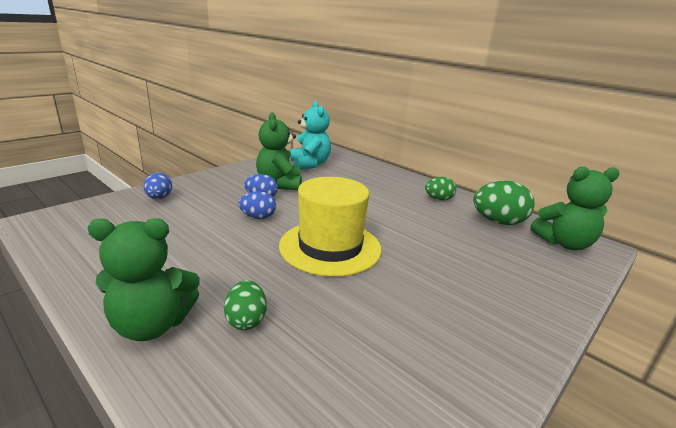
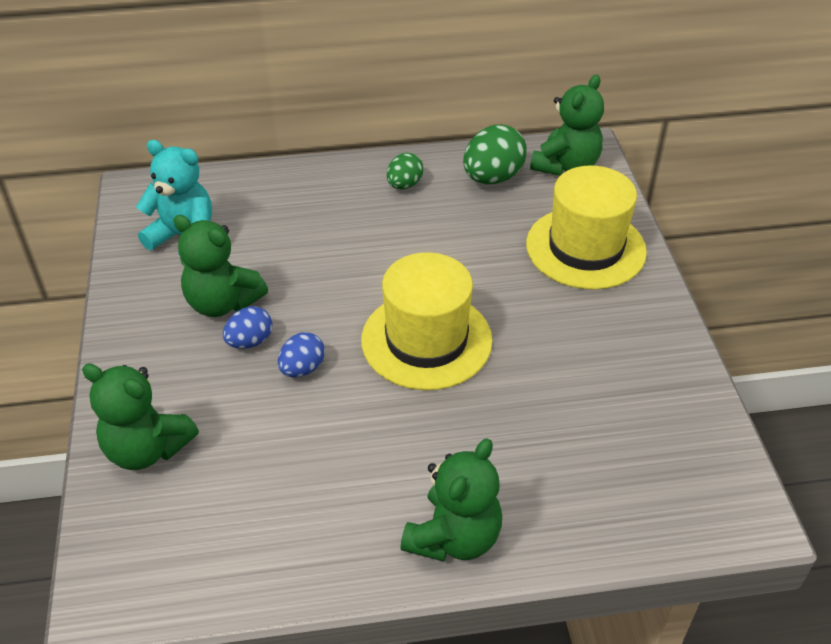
camera: 50 degrees left, 20 degrees up
blue egg [143,173,172,199] -> green teddy bear [82,363,199,470]
green egg [224,280,267,330] -> none
none -> yellow hat [526,165,647,290]

